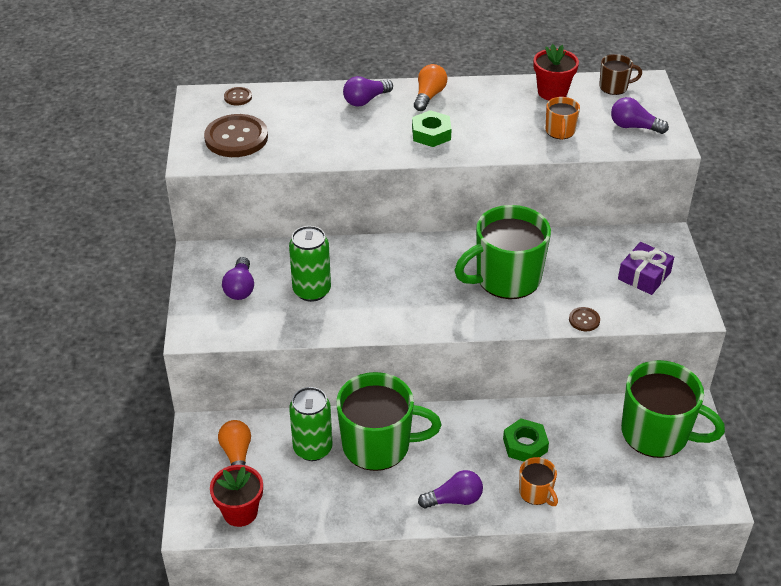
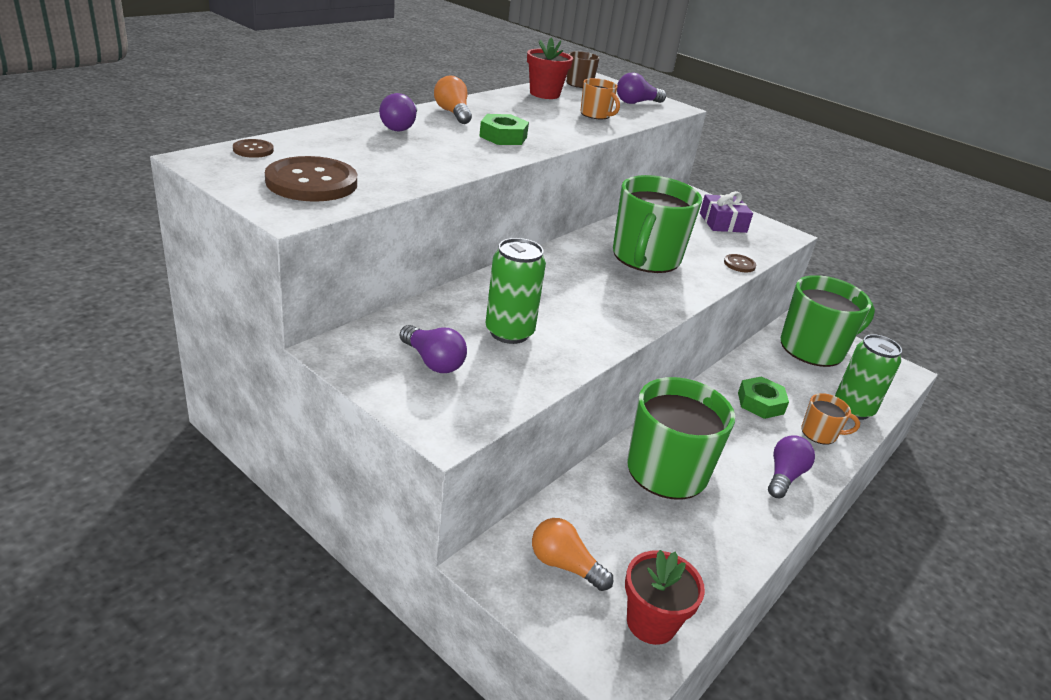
camera: 50 degrees left, 10 degrees down
green can [289,387,333,461] -> green can moved to [835,334,902,420]

